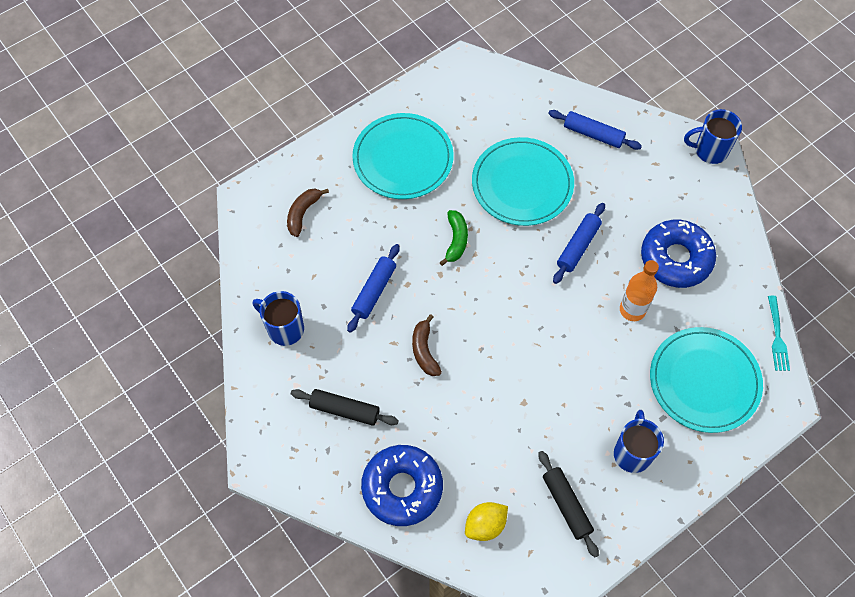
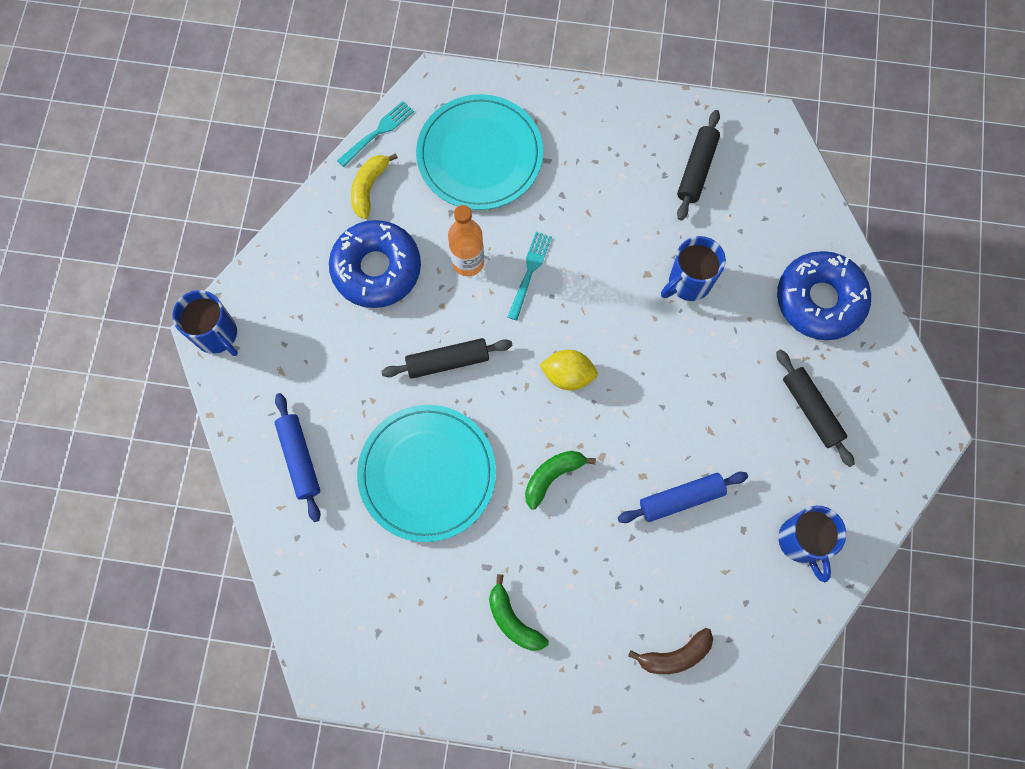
camera: 135 degrees left, 10 degrees up
turquoise plate [352,113,454,199] -> green banana [489,574,549,651]
brown banana [412,314,442,376] -> none
yellow lemon [465,502,508,541] -> yellow lemon moved to [539,350,598,390]
blue rolling pin [553,203,605,284] -> black rolling pin [381,338,513,379]
blue mug [614,410,664,473] -> blue mug moved to [661,236,726,301]
none -> yellow banana [351,153,398,219]
none -> turquoise fork [507,232,552,320]

